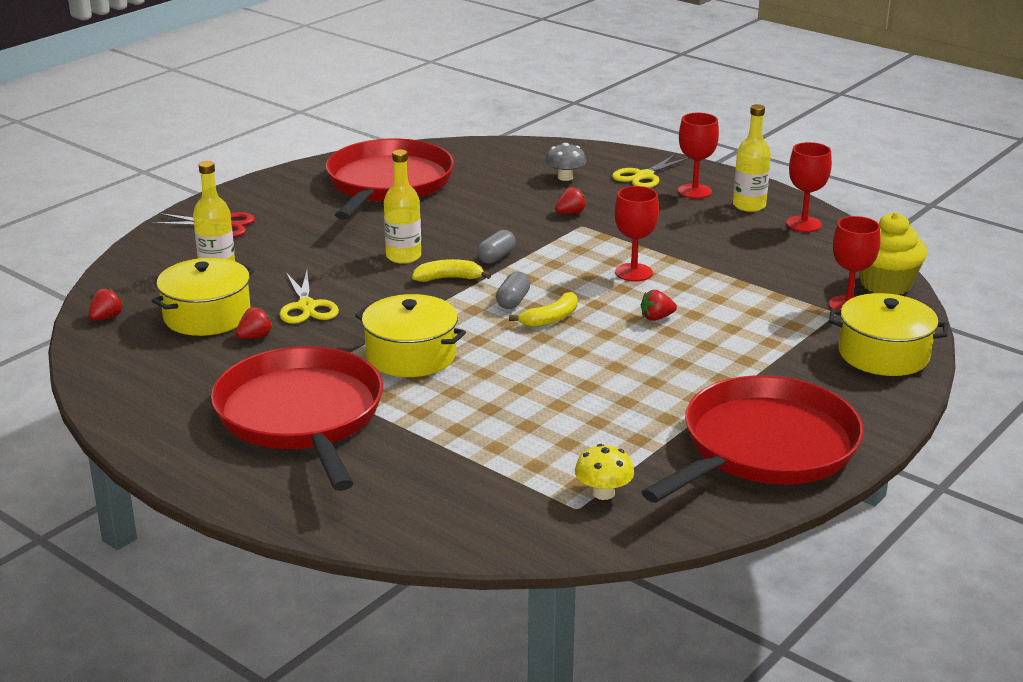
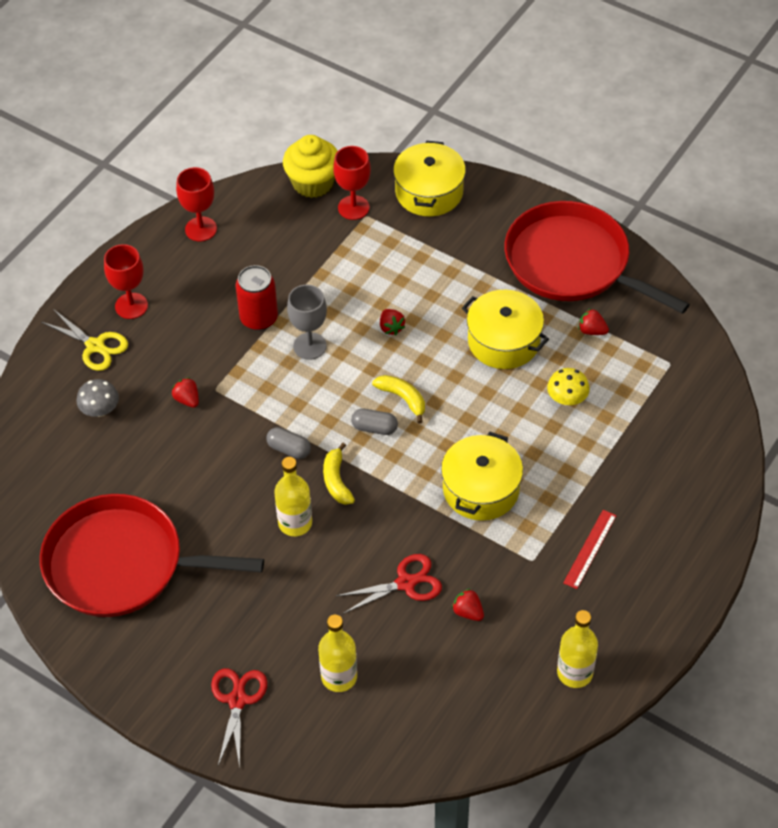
camera: 95 degrees left, 25 degrees up
red strawberry [89,287,124,321] -> red strawberry moved to [579,308,609,335]
yellow pot [152,258,254,336] -> yellow pot moved to [462,290,549,369]
red pan [211,346,383,491] -> red ruler [563,510,617,589]
yellow scissors [279,271,339,324] -> red scissors [336,554,442,614]
yellow mushroom [575,444,634,500] -> yellow mushroom moved to [547,368,590,406]
red goblet [615,186,659,282] -> grey goblet [287,284,327,360]
yellow bottle [733,104,771,212] -> yellow bottle moved to [557,610,598,688]
none -> red can [235,265,278,331]

